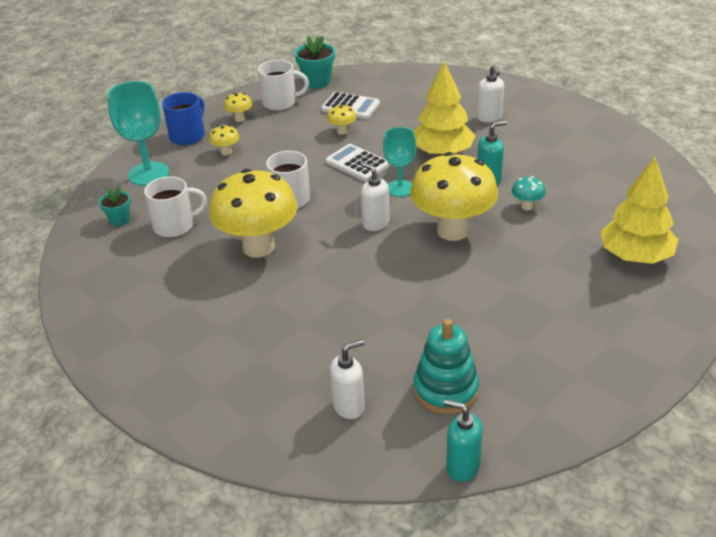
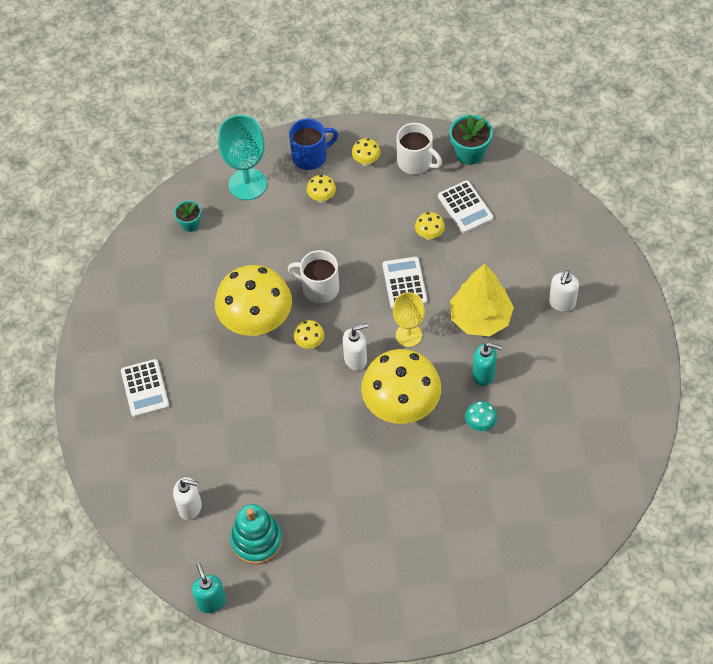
camera: 40 degrees right, 20 degrees up
white mug [144,176,207,237] -> none
white soap dispenser [360,162,390,231] -> white soap dispenser turned 75 degrees clockwise [343,323,369,371]
turquoise goblet [383,127,417,197] -> yellow goblet [393,292,425,347]
yellow tree [600,157,678,264] -> none
none -> white calculator [121,359,169,417]
none -> yellow mushroom [294,320,324,349]

